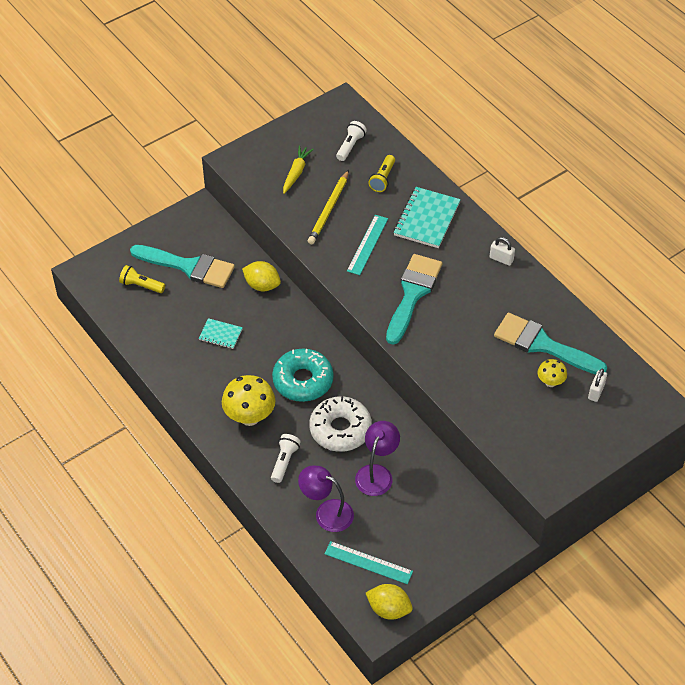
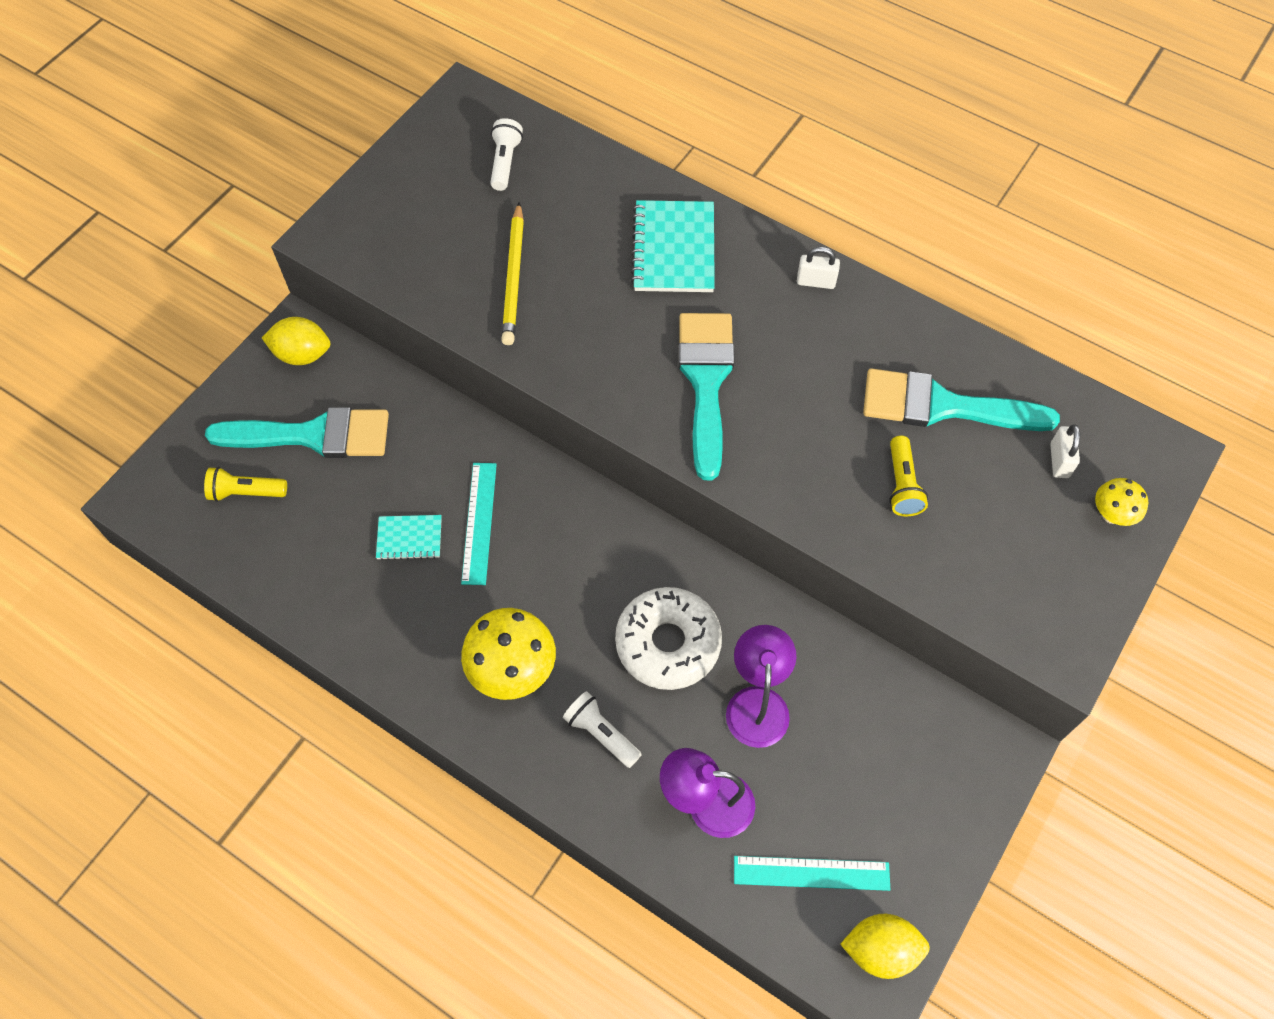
camera: 20 degrees left, 10 degrees up
yellow lemon [242,261,281,291] -> yellow lemon moved to [262,317,330,365]
white flashlight [271,434,301,483] -> white flashlight turned 45 degrees counterclockwise [563,691,642,768]
turquoise donut [272,349,334,402] -> none
yellow carrot [283,145,314,194] -> none
turquoise ruler [347,215,388,275] -> turquoise ruler moved to [461,463,497,585]
yellow flashlight [368,155,395,192] -> yellow flashlight moved to [889,436,928,516]
yellow mushroom [537,359,567,387] -> yellow mushroom moved to [1095,478,1148,526]

